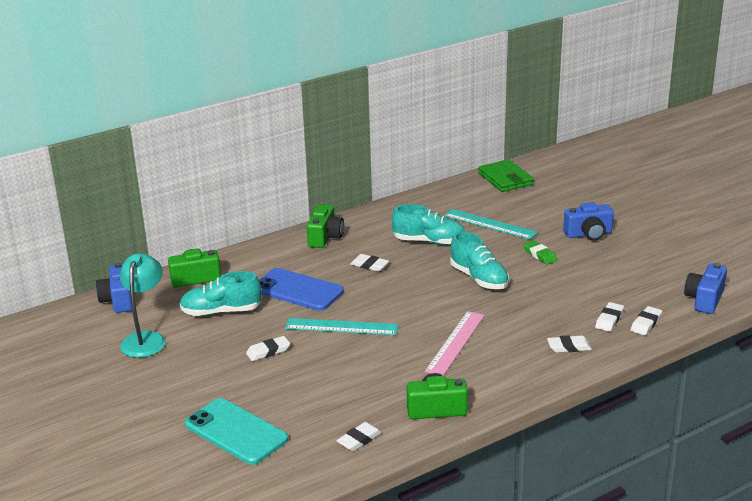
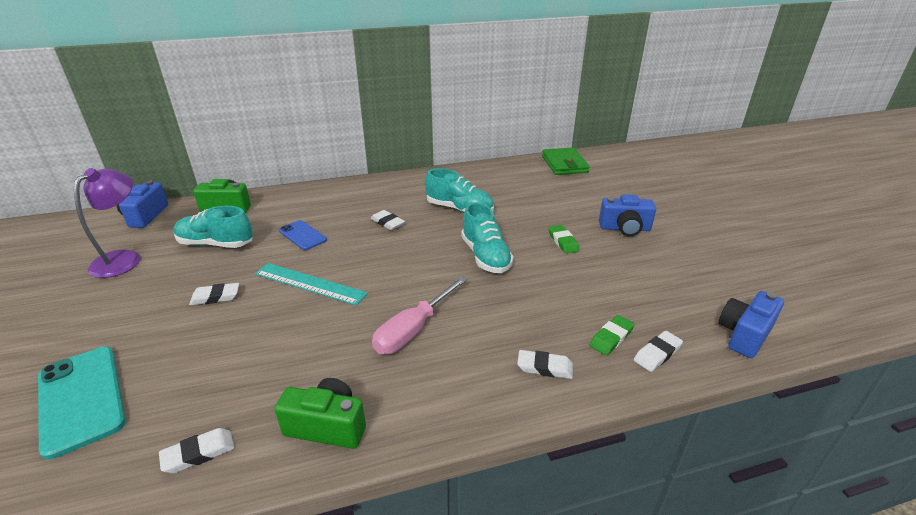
camera: 15 degrees right, 5 degrees up
turquoise lamp [120,253,166,358] -> purple lamp [74,168,141,278]
blue phone [259,268,344,311] -> blue phone [279,220,327,250], size x0.59
green camera [307,204,344,248] -> none
pink ruler [425,311,485,376] -> pink screwdriver [372,277,467,354]
turquoise ruler [444,209,538,240] -> none
white eraser [595,302,624,332] -> green eraser [590,315,635,356]

